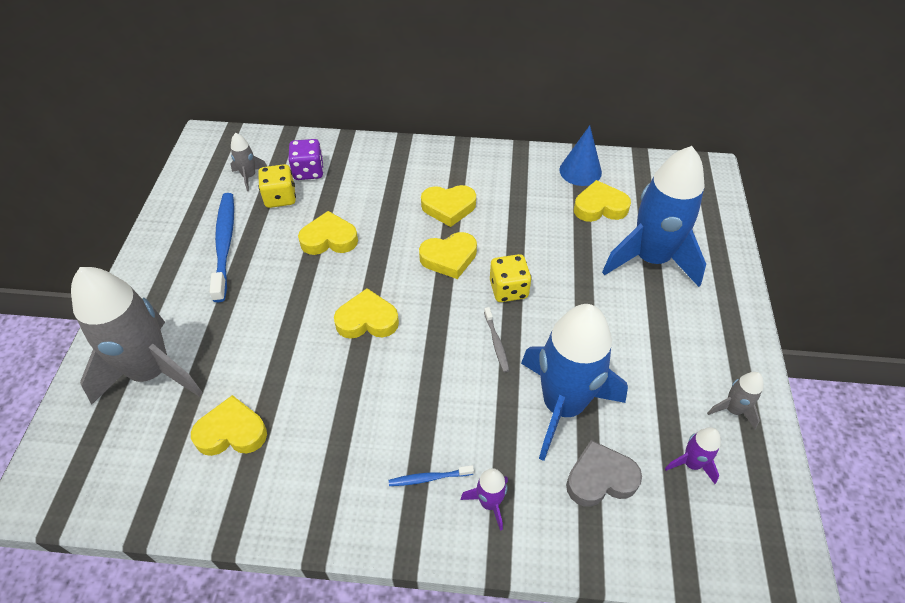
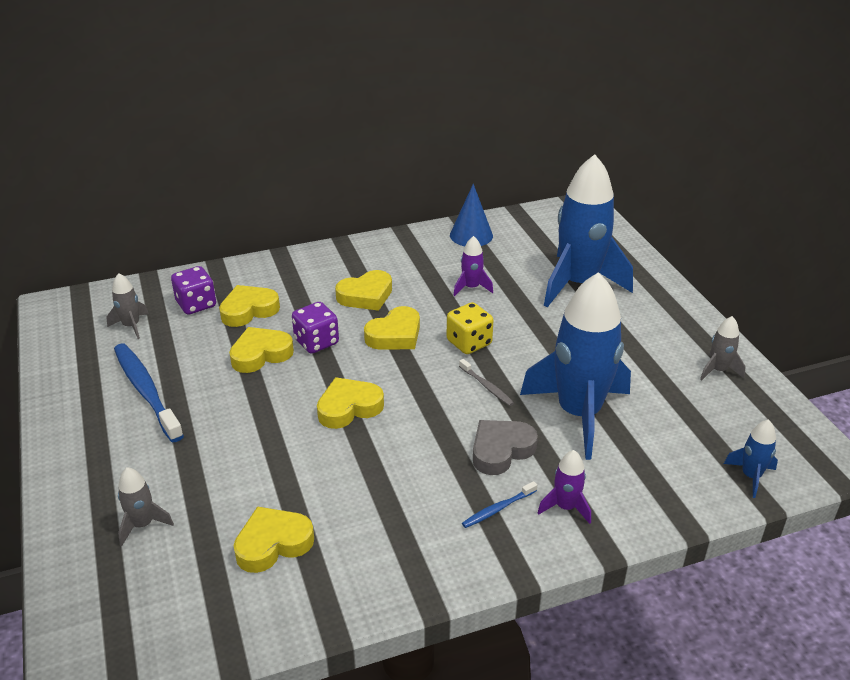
camera: 25 degrees left, 15 degrees down
grey rocket [71,267,203,405] -> grey rocket [118,467,174,546], size x0.42
yellow dice [258,164,296,208] -> none
grey heart [566,440,642,507] -> grey heart moved to [473,420,538,475]
yellow heart [574,180,631,222] -> yellow heart moved to [219,285,280,327]
purple rocket [665,427,721,484] -> purple rocket moved to [453,236,493,296]
none -> purple dice [292,302,339,353]
none -> blue rocket [724,419,778,498]

